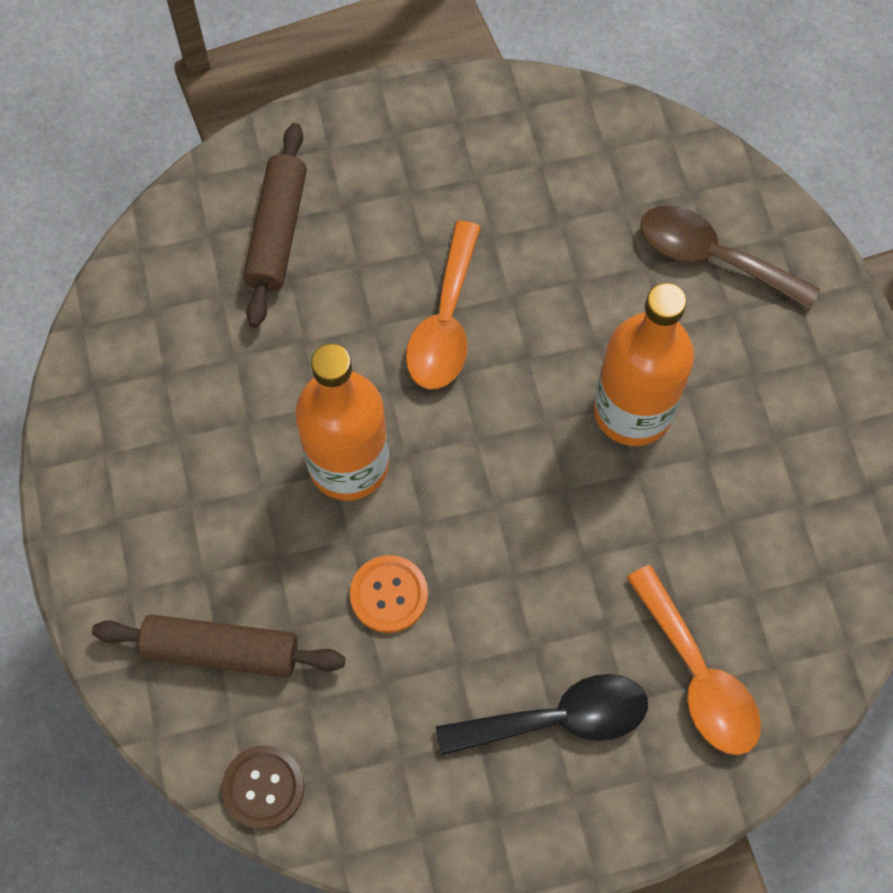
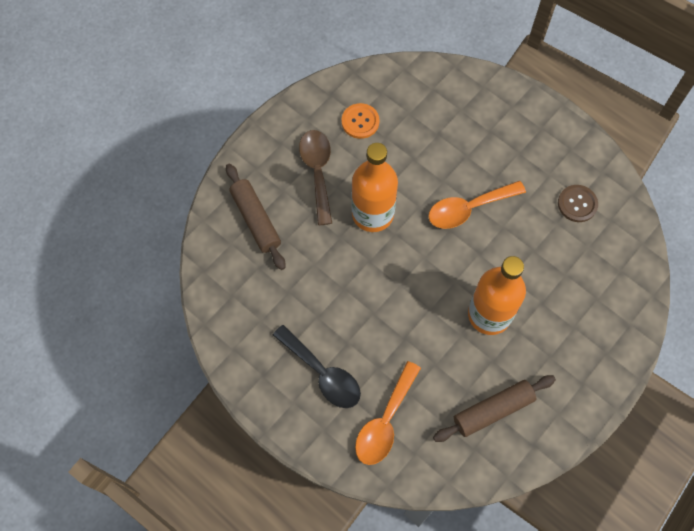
camera: 55 degrees right, 0 degrees up
brown button [222,745,304,830] -> brown button moved to [558,185,598,222]
brown rolling pin [243,123,307,328] -> brown rolling pin moved to [433,375,556,442]
orange button [350,555,428,633] -> orange button moved to [342,103,379,139]
brown spoon [640,205,820,310] -> brown spoon moved to [299,130,332,225]

